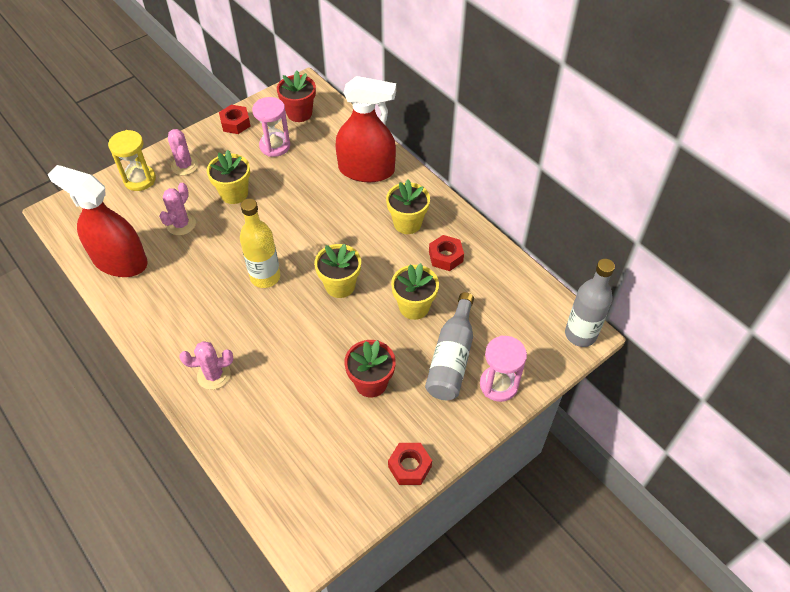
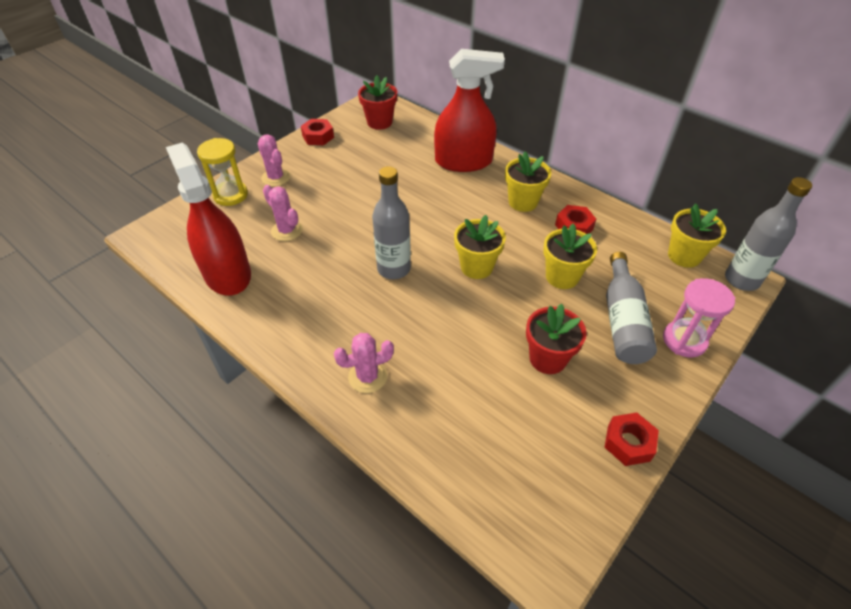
camera: 10 degrees left, 5 degrees down
red spray bottle [47,165,148,277] -> red spray bottle turned 45 degrees clockwise [166,143,251,296]
pink cactus [159,183,196,235] -> pink cactus turned 60 degrees counterclockwise [263,185,303,241]
yellow flower pot [207,150,250,204] -> yellow flower pot moved to [668,203,726,268]
yellow bottle [240,199,281,288] -> grey bottle [372,166,411,279]
pink hourglass [252,97,290,157] -> none

